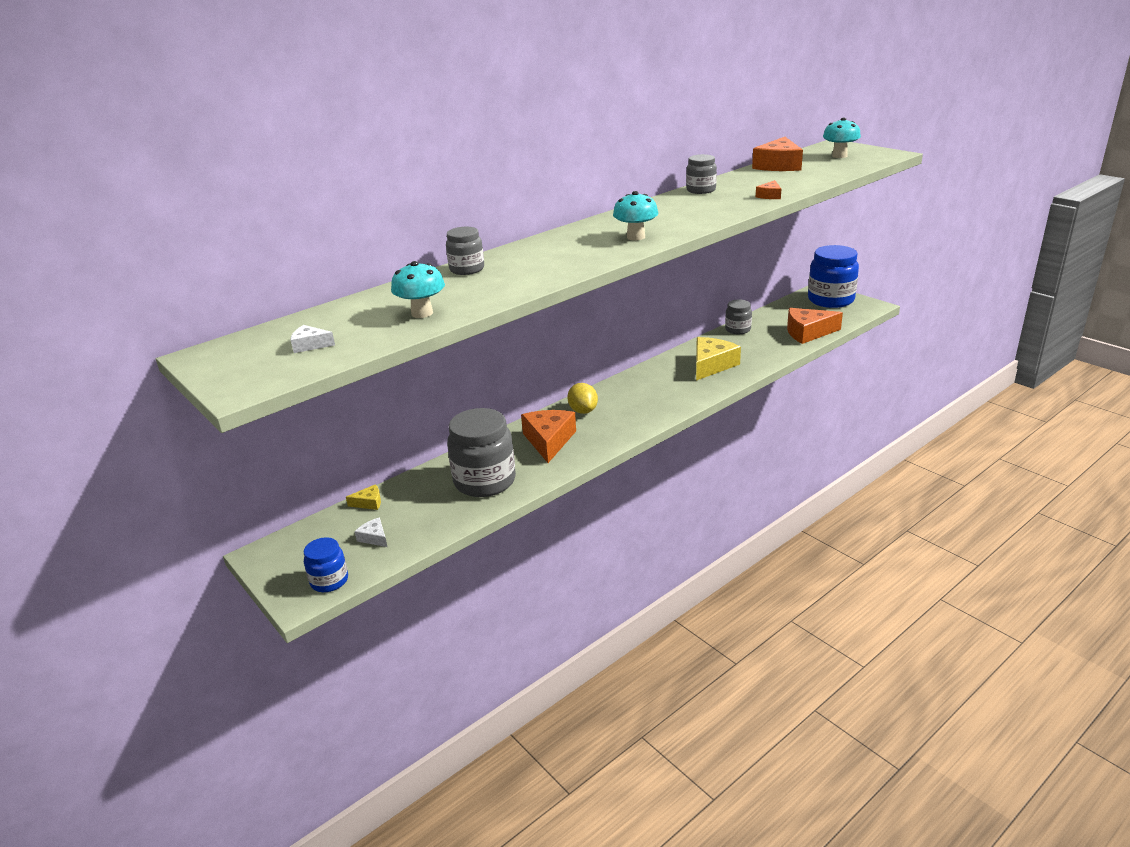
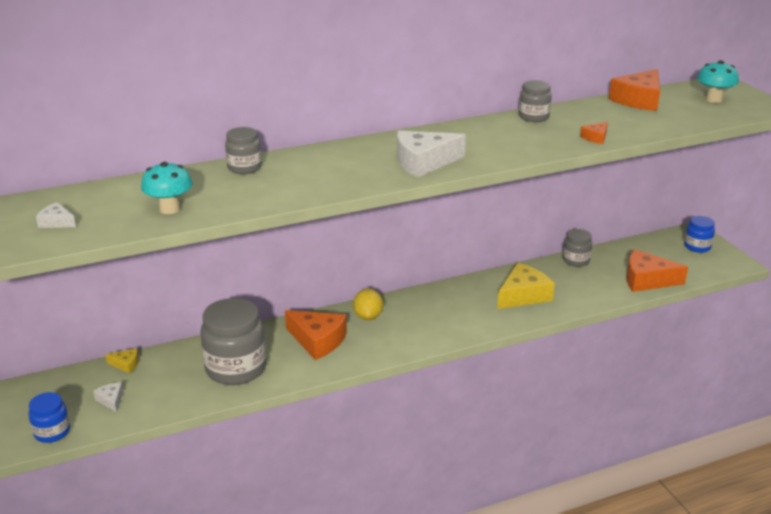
camera: 15 degrees right, 0 degrees up
orange cheese [521,410,576,463] -> orange cheese turned 105 degrees clockwise [285,310,347,360]
turquoise mushroom [613,191,658,240] -> white cheese [397,131,466,178]
blue jar [808,245,859,308] -> blue jar [684,216,715,253], size x0.53

